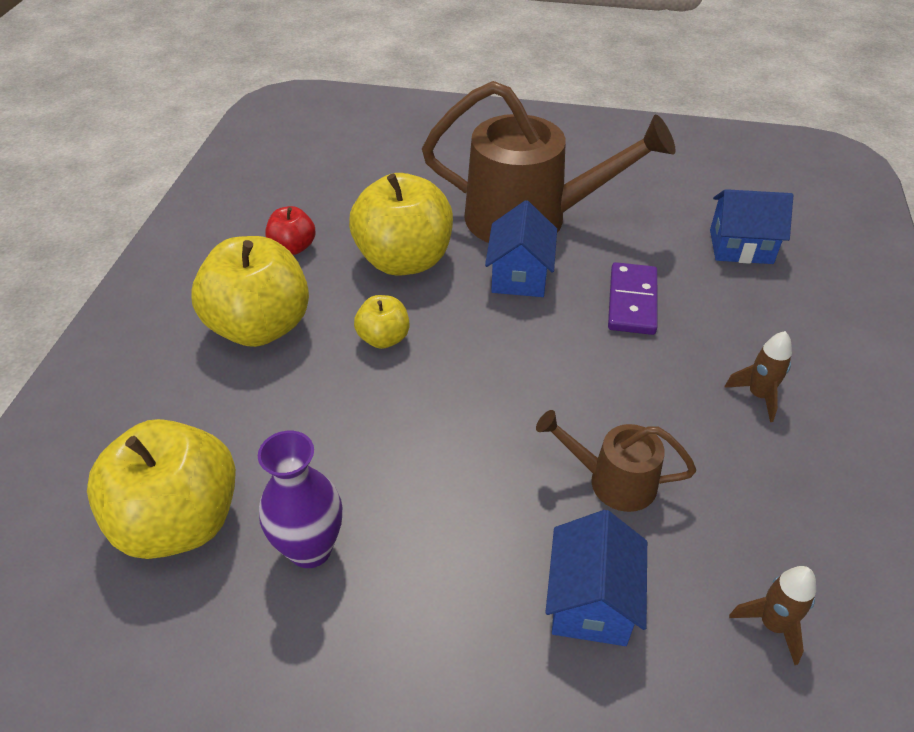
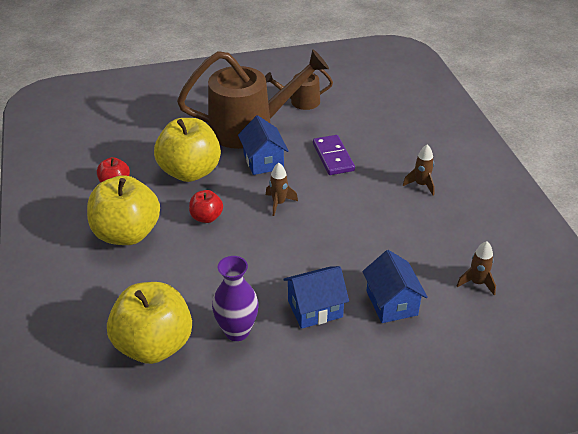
camera: 25 degrees left, 5 degrees down
yellow apple [354,295,409,349] -> red apple [189,190,223,223]
brown watering can [536,410,696,512] -> brown watering can moved to [265,70,333,110]
blue house [710,189,793,264] -> blue house moved to [283,266,349,329]
none -> brown rocket [266,163,298,216]

